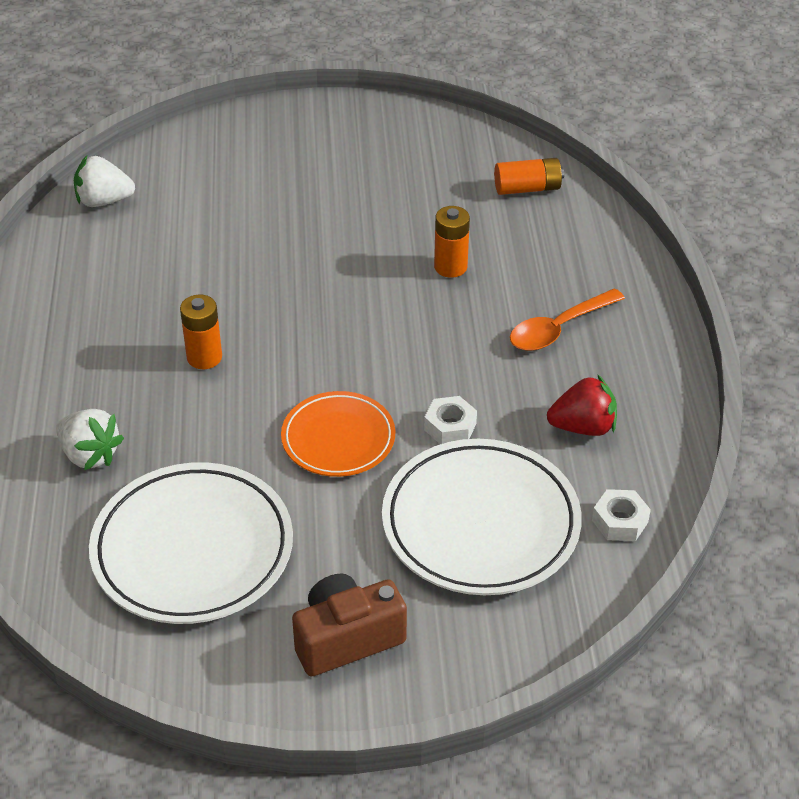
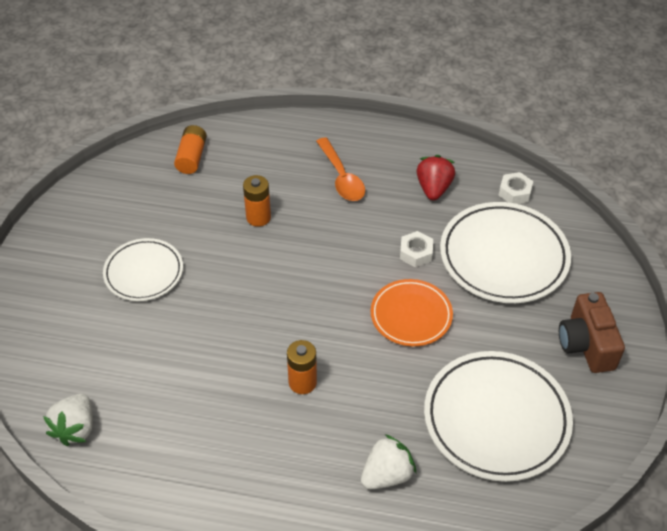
camera: 75 degrees left, 5 degrees up
none -> white plate [103,238,183,301]

